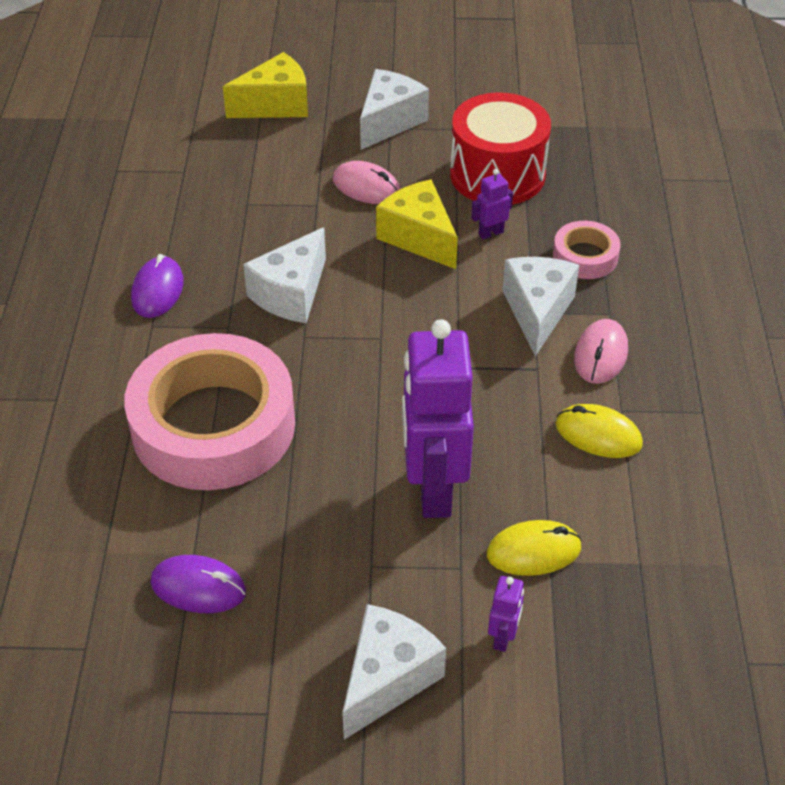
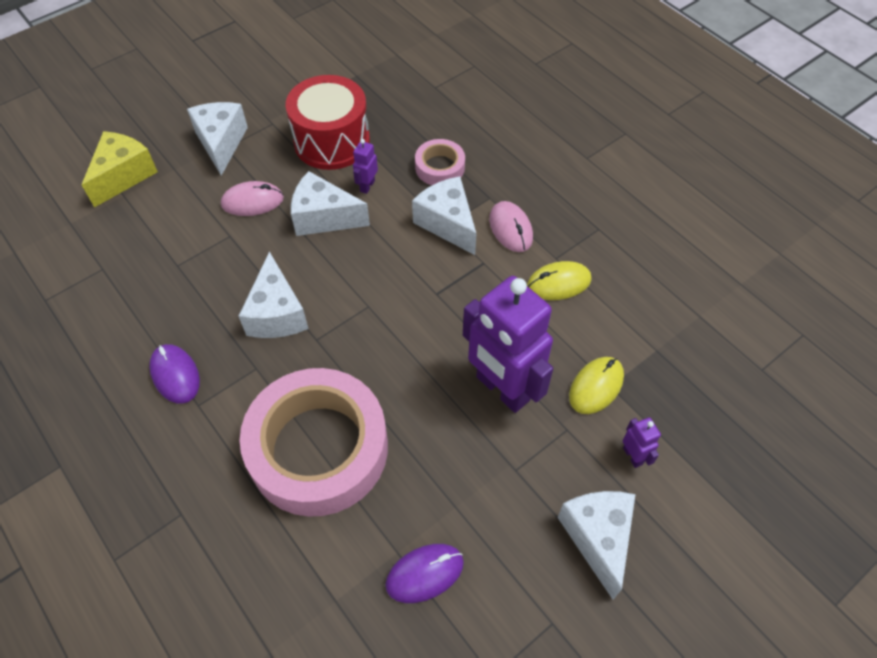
camera: 40 degrees left, 10 degrees up
yellow cheese [376,179,458,269] -> white cheese [291,171,370,236]

